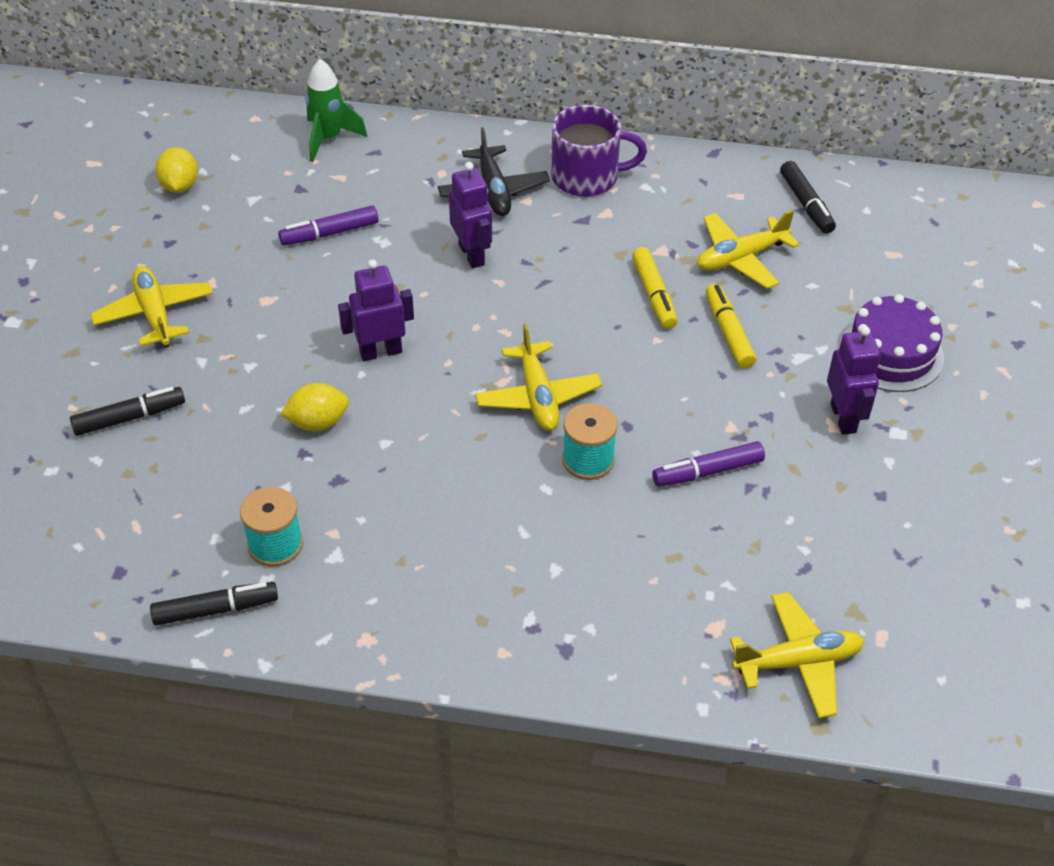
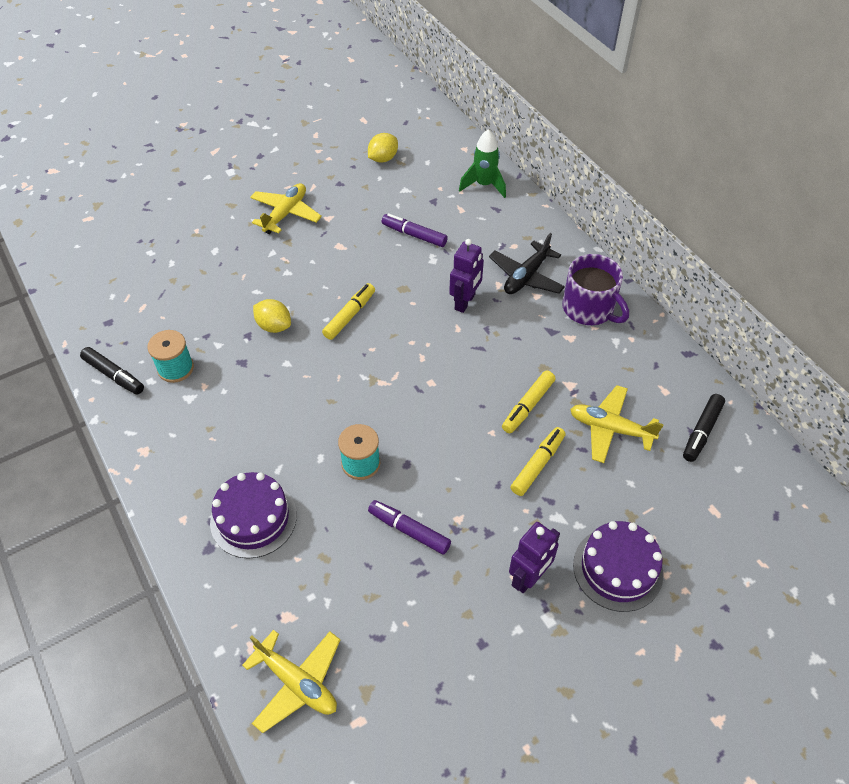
camera: 50 degrees right, 5 degrees up
black marker [70,387,185,436] -> none
purple robot [338,259,414,361] -> yellow marker [322,283,375,340]
yellow plane [475,323,602,431] -> none
none -> purple cake [210,472,297,559]

